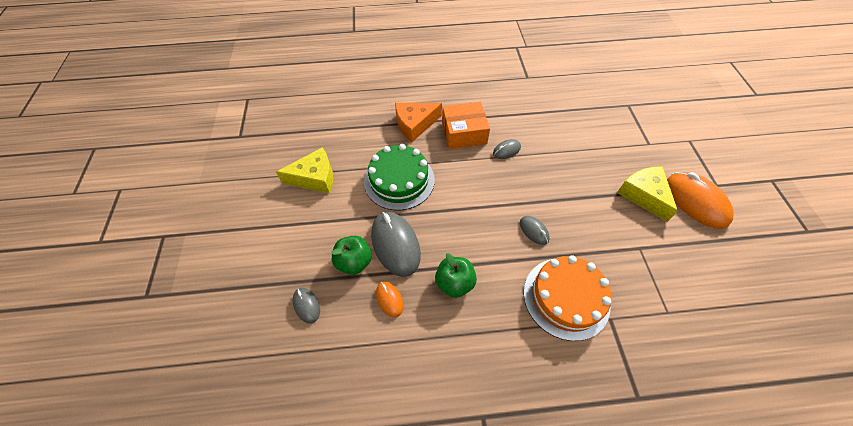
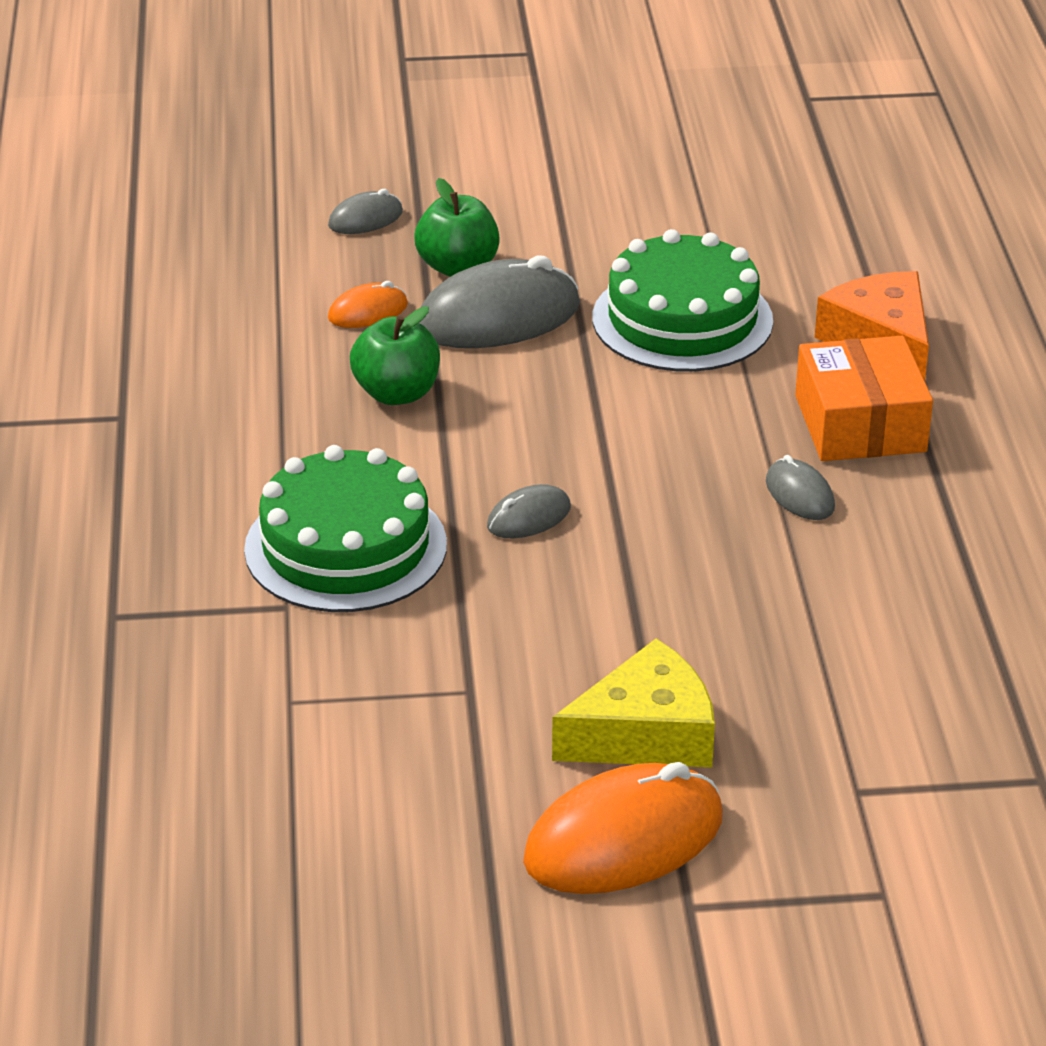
camera: 90 degrees right, 20 degrees down
yellow cheese [276,147,333,193] -> none
orange cake [524,255,612,341] -> green cake [244,445,447,612]

